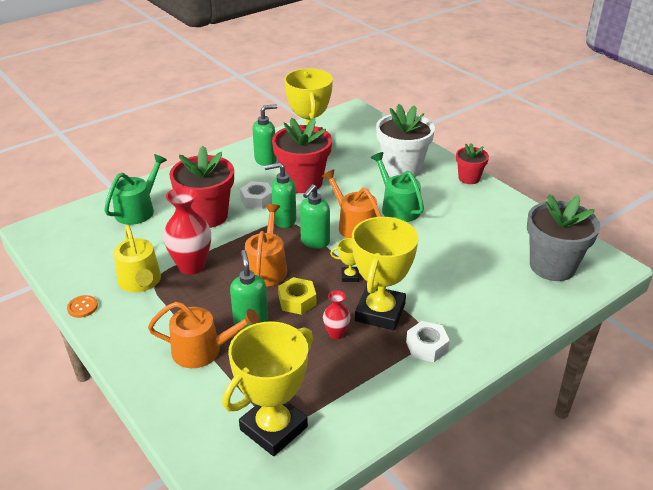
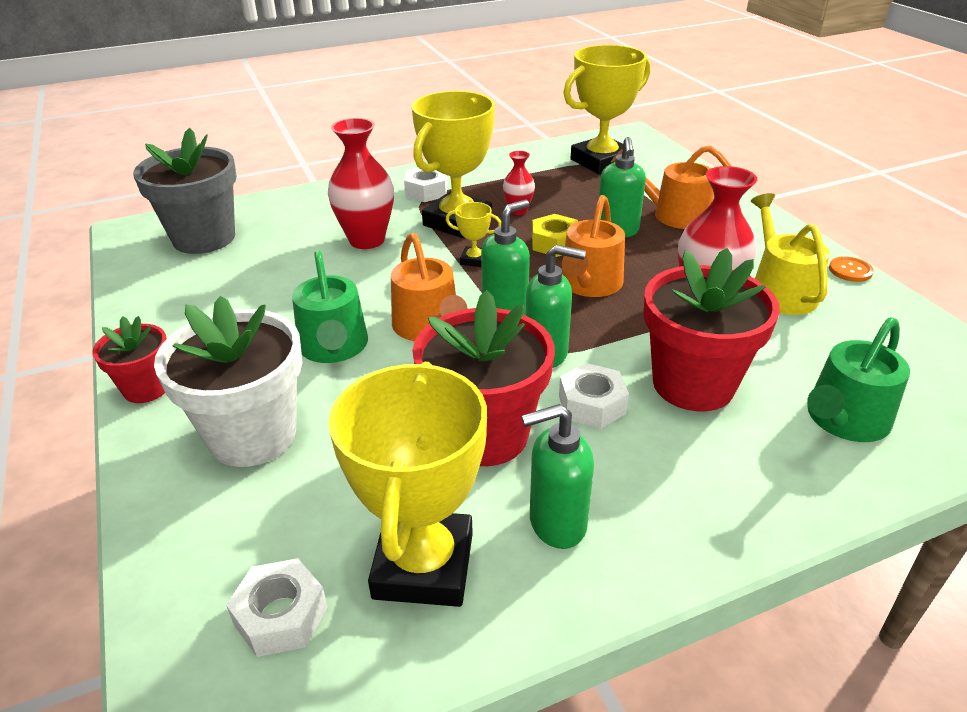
camera: 165 degrees left, 0 degrees up
none -> white nut [226,558,328,657]
none -> red vase [328,118,394,249]

